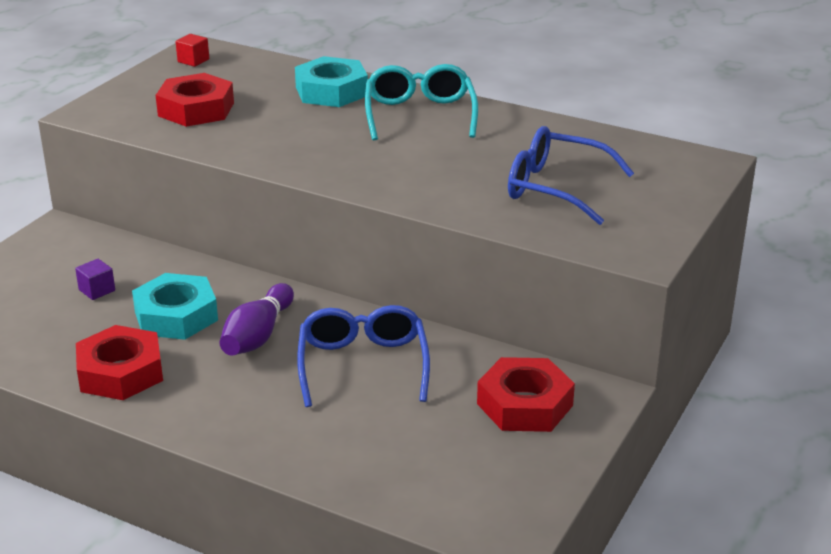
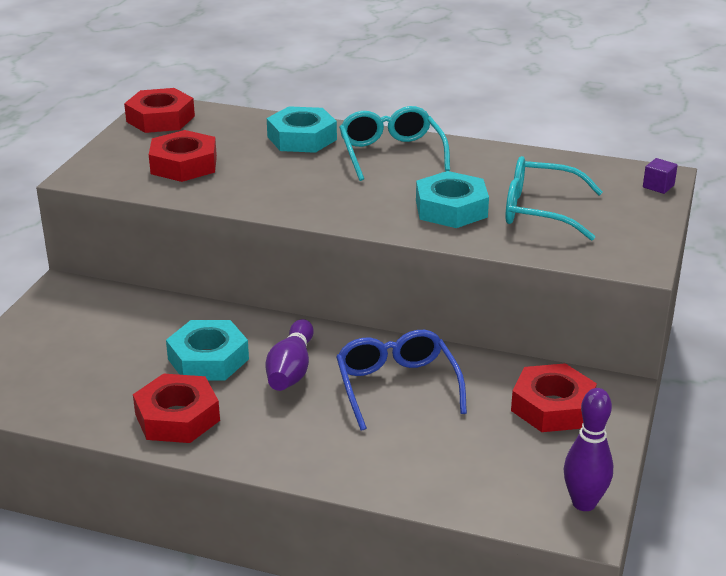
camera: 10 degrees left, 0 degrees up
purple cube [75,259,115,300] -> purple cube moved to [643,158,678,194]
red cube [176,34,209,67] -> red nut [124,88,195,133]
blue glasses [508,126,634,225] -> turquoise glasses [505,156,603,241]
none -> turquoise nut [416,171,489,228]
none -> purple bowling pin [564,388,613,511]

